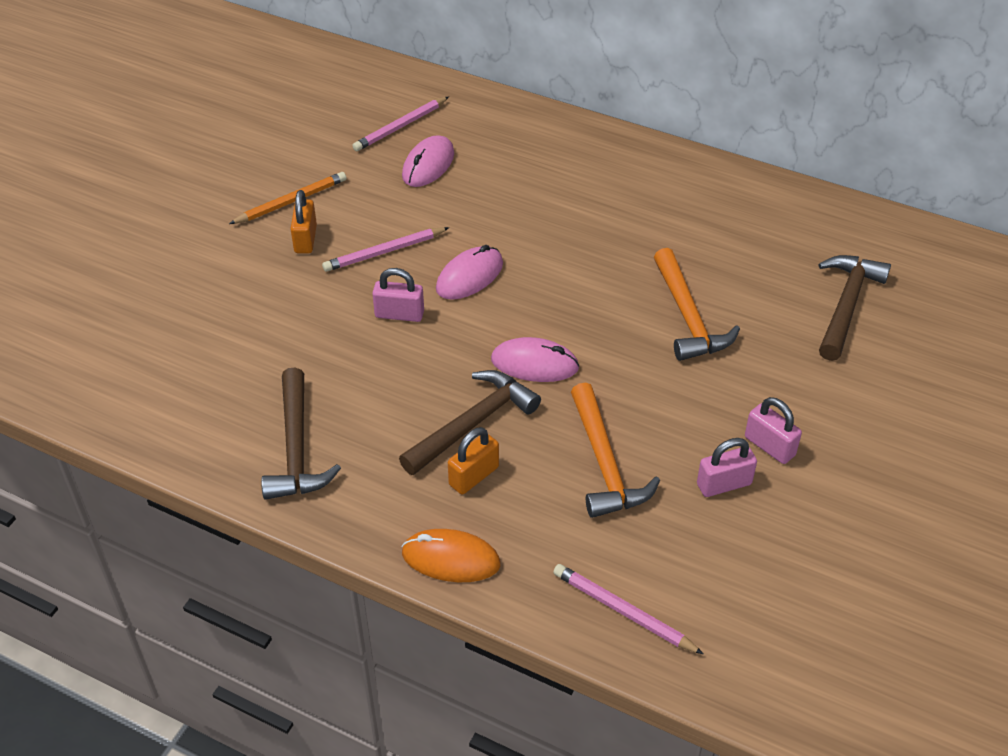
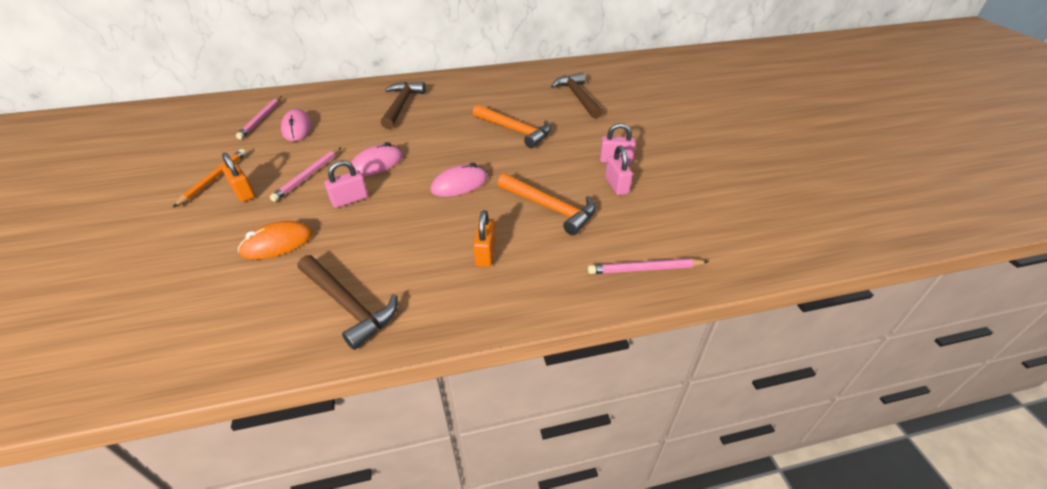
camera: 40 degrees left, 5 degrees down
brown hammer [399,370,541,475] -> brown hammer moved to [381,82,426,129]
orange mouse [401,529,501,582] -> orange mouse moved to [238,221,313,260]
pink mouse [436,245,503,300] -> pink mouse turned 45 degrees clockwise [349,142,403,177]
pink padlock [697,438,757,497] -> pink padlock turned 45 degrees counterclockwise [605,146,633,195]

